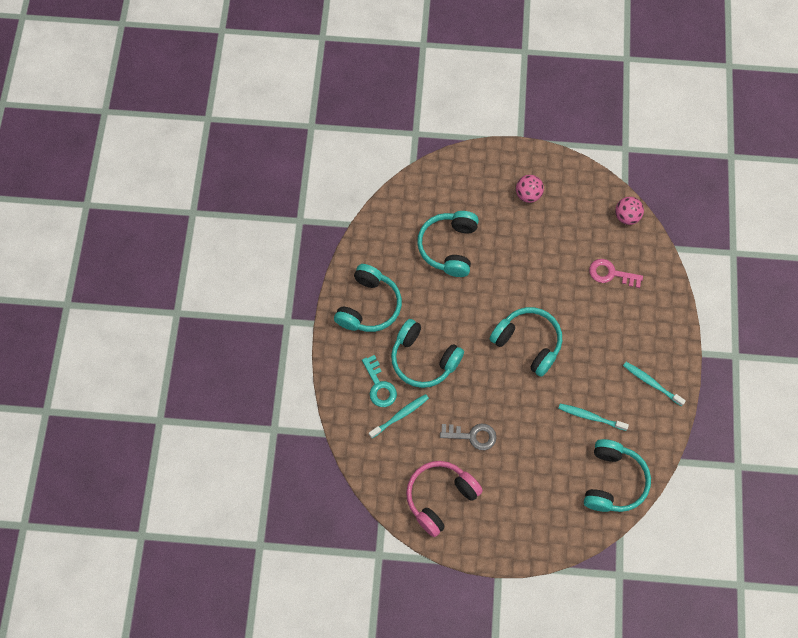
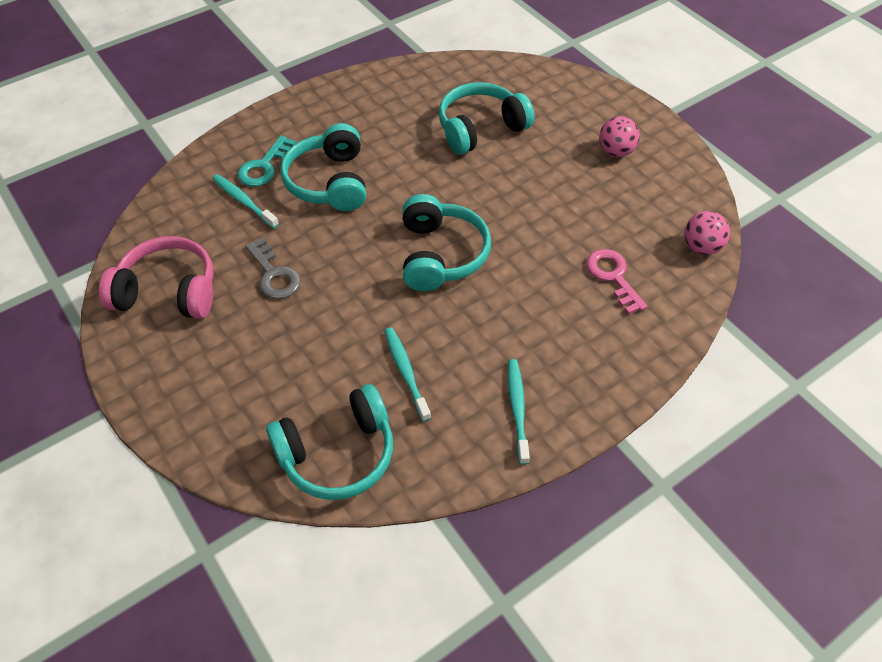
camera: 50 degrees right, 15 degrees down
turquoise headphones [334,264,402,332] -> none
turquoise toothbrush [369,394,429,438] -> turquoise toothbrush turned 150 degrees counterclockwise [212,174,279,229]

